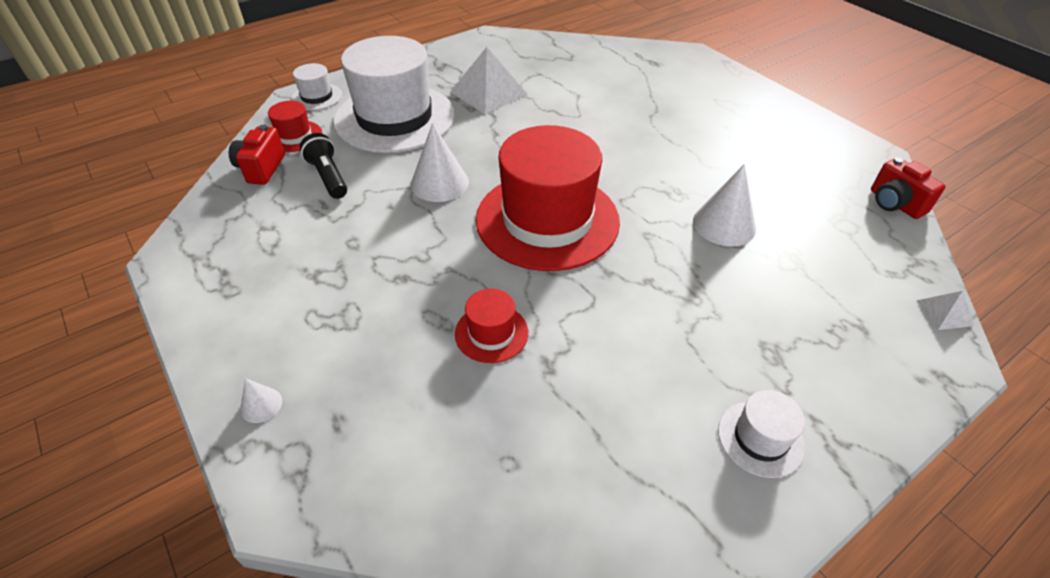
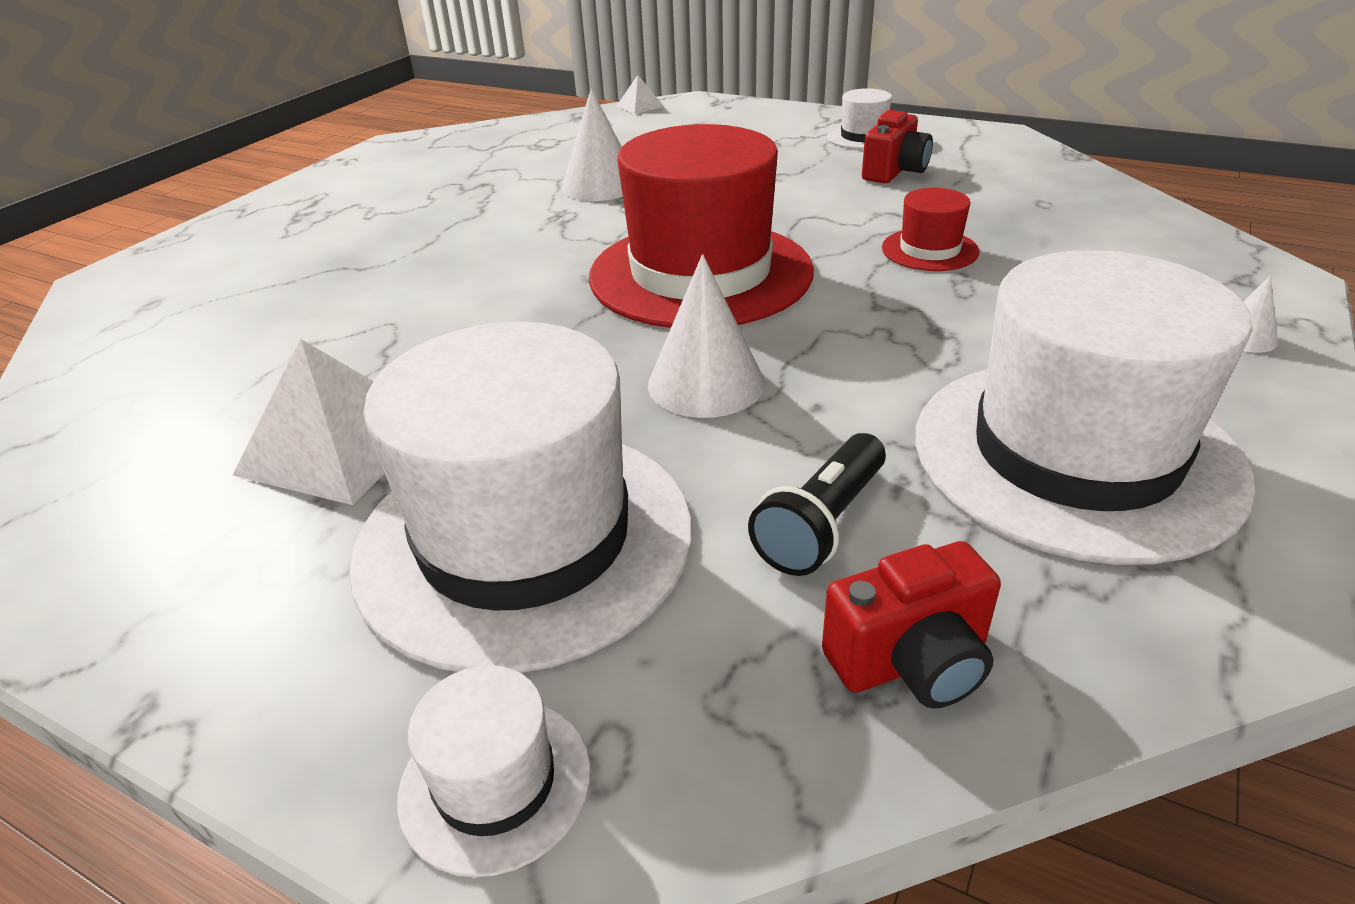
camera: 115 degrees left, 10 degrees down
red hat [268,101,322,152] -> none
red camera [871,157,946,219] -> red camera moved to [862,110,933,183]
none -> white hat [915,250,1256,565]

